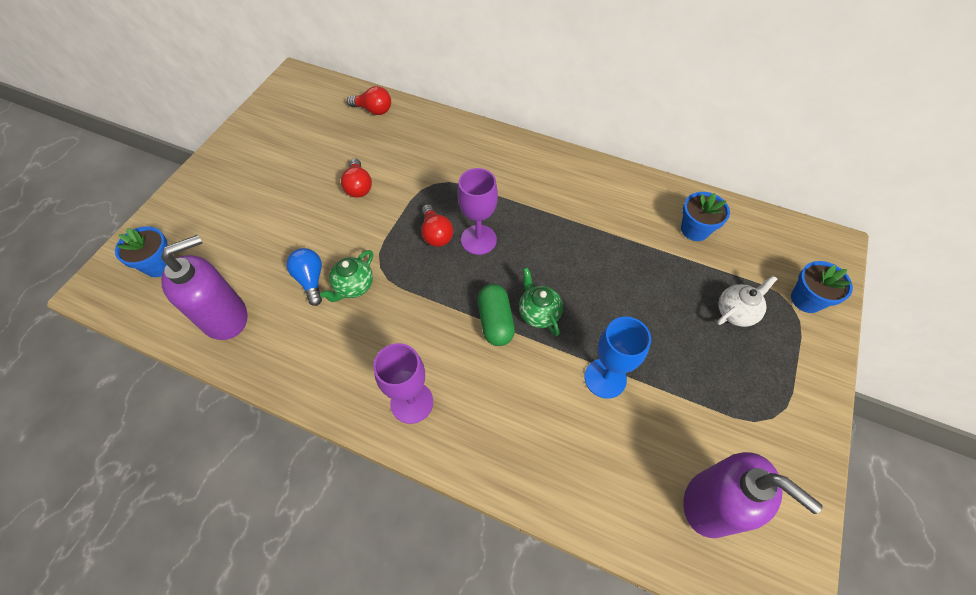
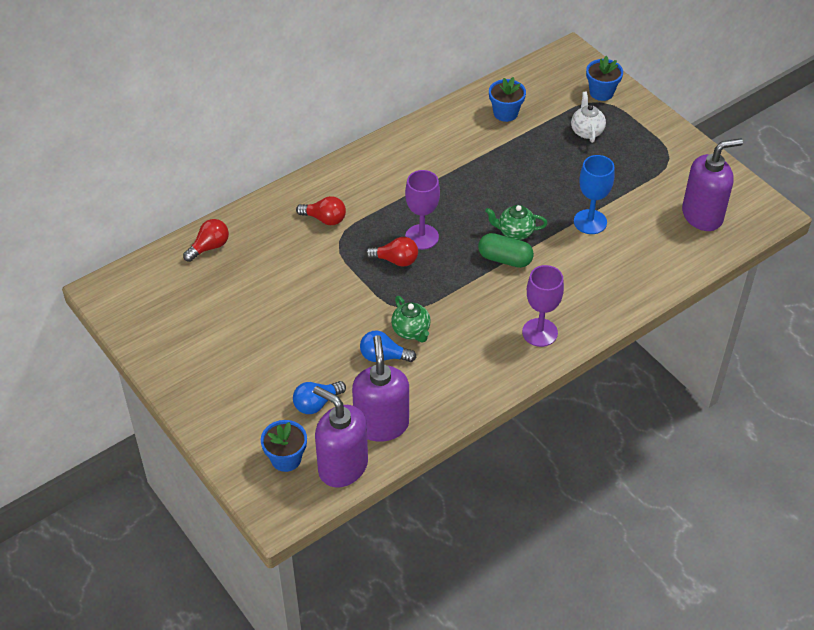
camera: 60 degrees left, 10 degrees down
red light bulb [341,158,372,198] -> red light bulb moved to [296,196,346,225]
none -> blue light bulb [293,381,346,414]
none -> purple soap dispenser [313,386,368,487]

